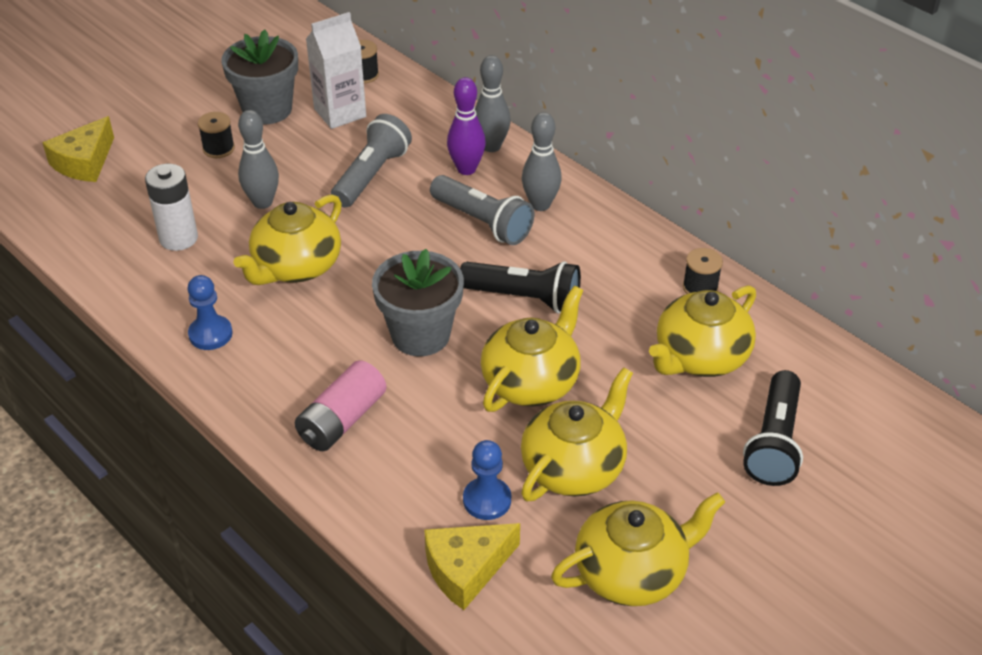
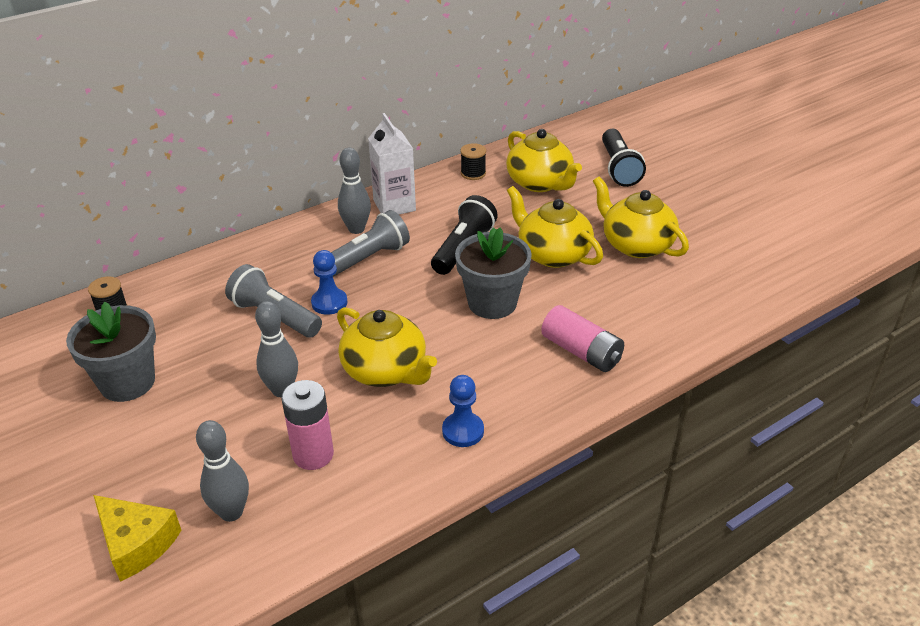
camera: 80 degrees left, 5 degrees down
white battery [145,164,198,251] -> pink battery [281,380,334,470]
black spool [198,112,235,158] -> none
white carton [306,12,366,129] -> white carton moved to [368,113,416,215]
yellow cheese [424,523,520,610] -> none
purple bowling pin [447,77,486,175] -> none
blue pawn [463,440,511,520] -> blue pawn moved to [311,250,348,315]
grey bowling pin [475,55,511,152] -> grey bowling pin moved to [196,420,249,522]
yellow teapot [551,492,725,606] -> none
black flashlight [743,370,803,486] -> black flashlight turned 60 degrees clockwise [602,129,646,187]

